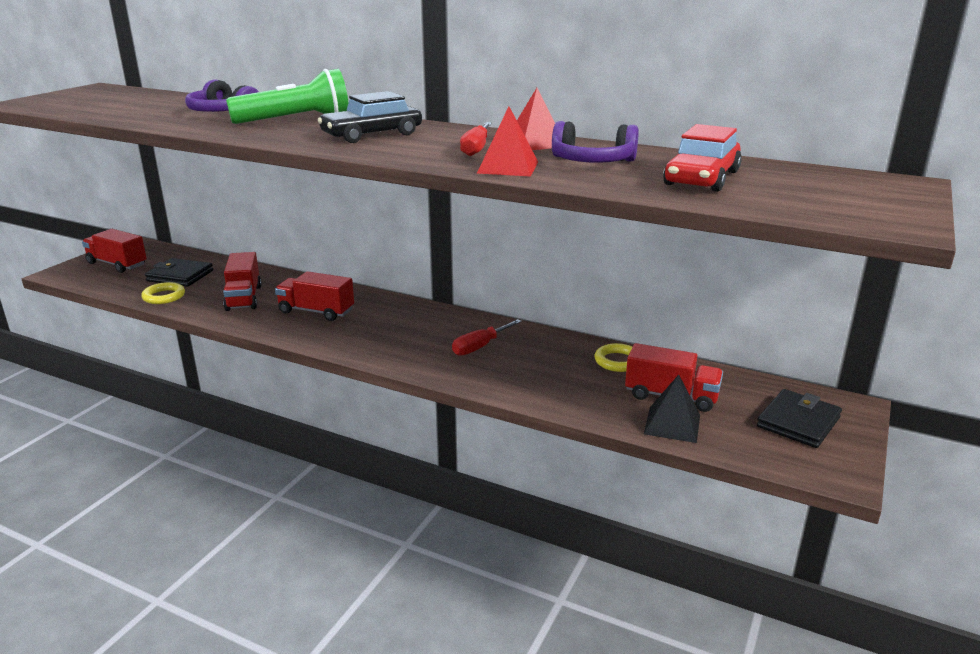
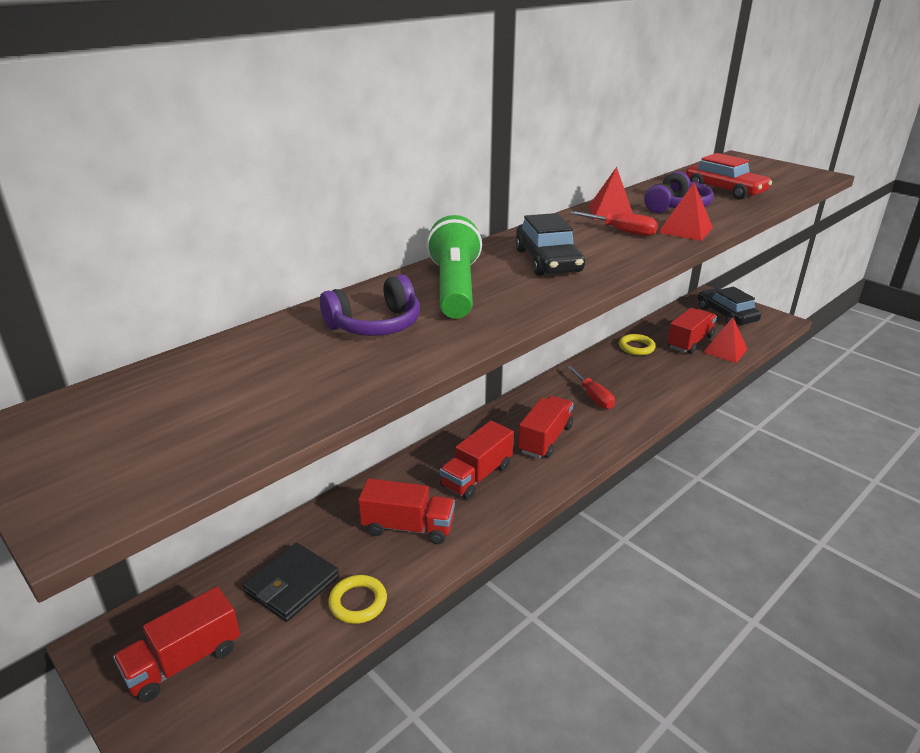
camera: 70 degrees left, 5 degrees up
black pyramid [644,375,700,443] -> red pyramid [703,317,748,363]
black wallet [757,389,842,448] -> black car [698,287,761,325]
none -> red truck [518,396,574,459]

